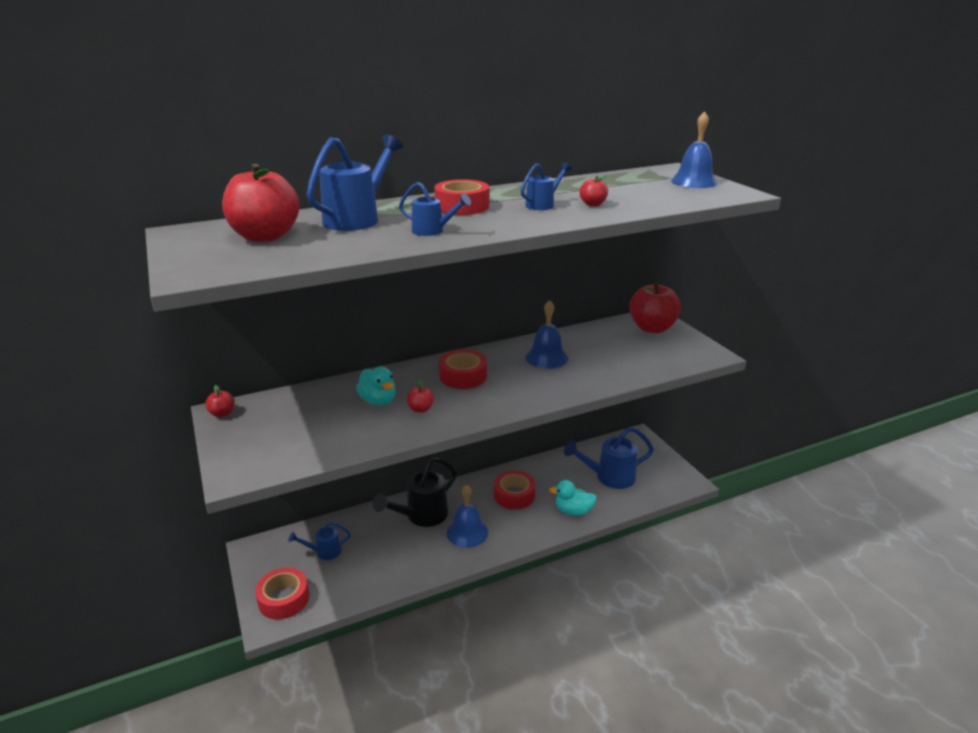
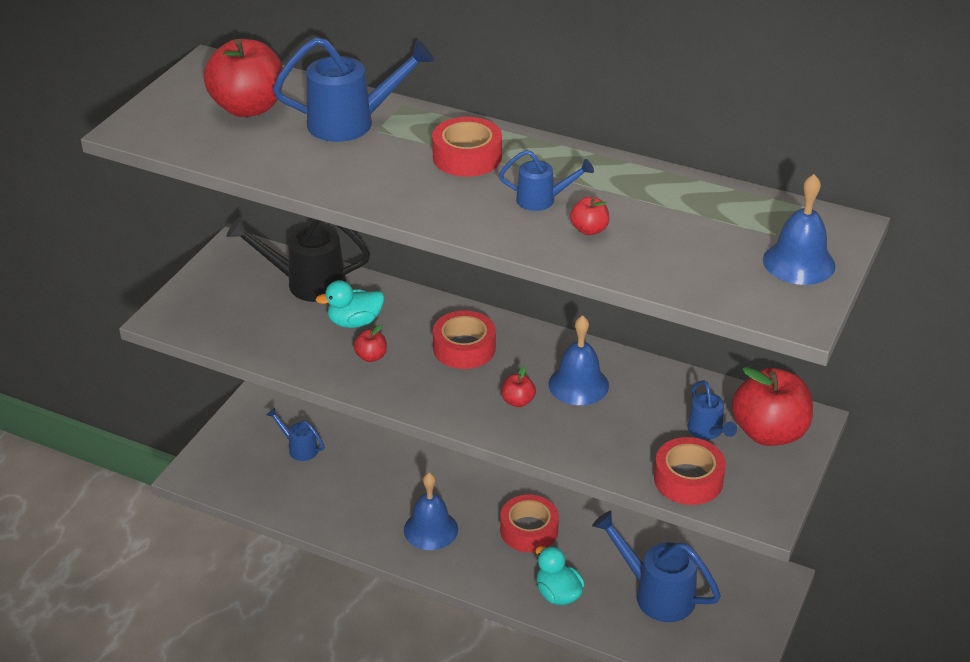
camera: 50 degrees right, 10 degrees up
red apple [205,385,235,417] -> red apple moved to [502,366,536,407]
red tape [255,567,309,619] -> red tape moved to [654,437,726,505]
turquoise duck [356,367,396,405] -> turquoise duck turned 60 degrees clockwise [316,280,384,328]
black watering can [373,457,457,527] -> black watering can moved to [227,217,370,302]
blue watering can [399,182,471,236] -> blue watering can moved to [687,380,737,440]

